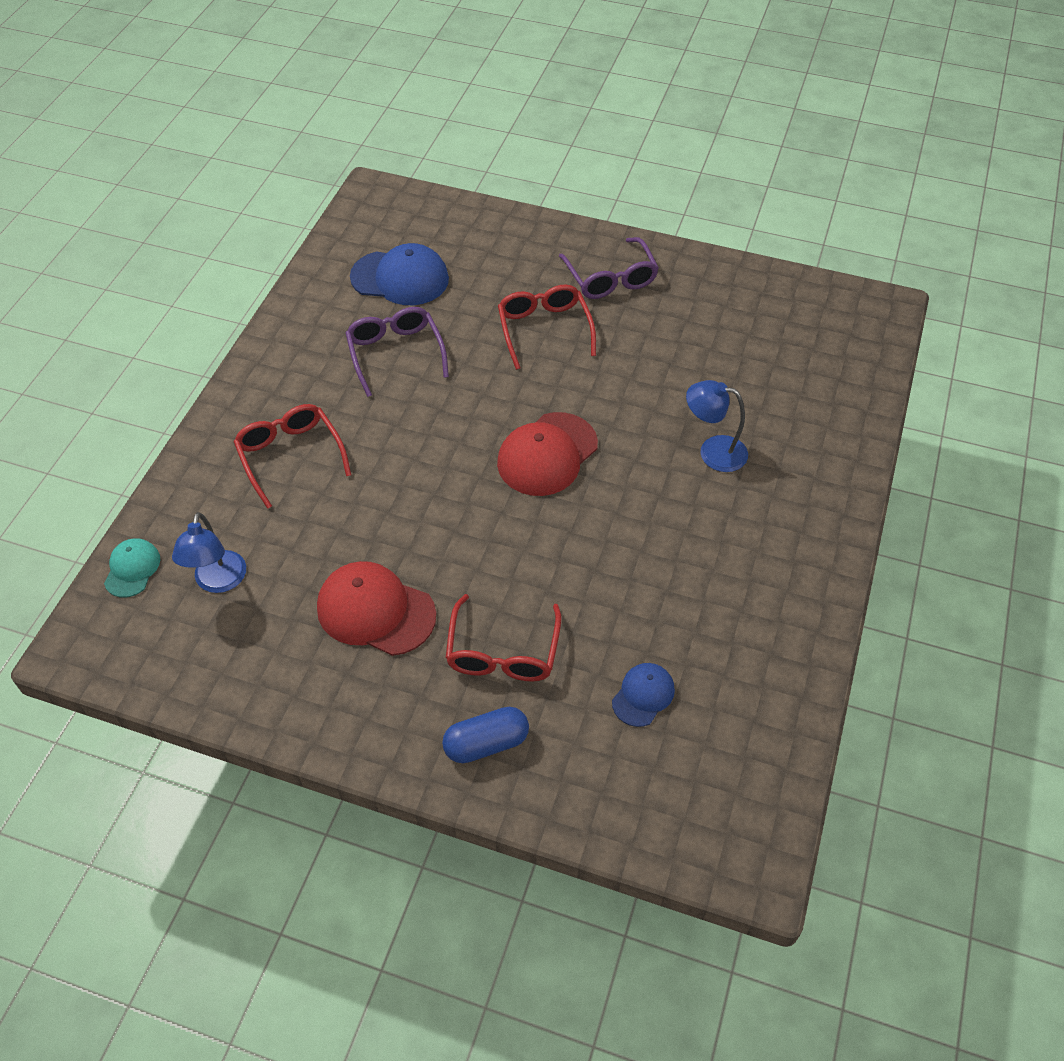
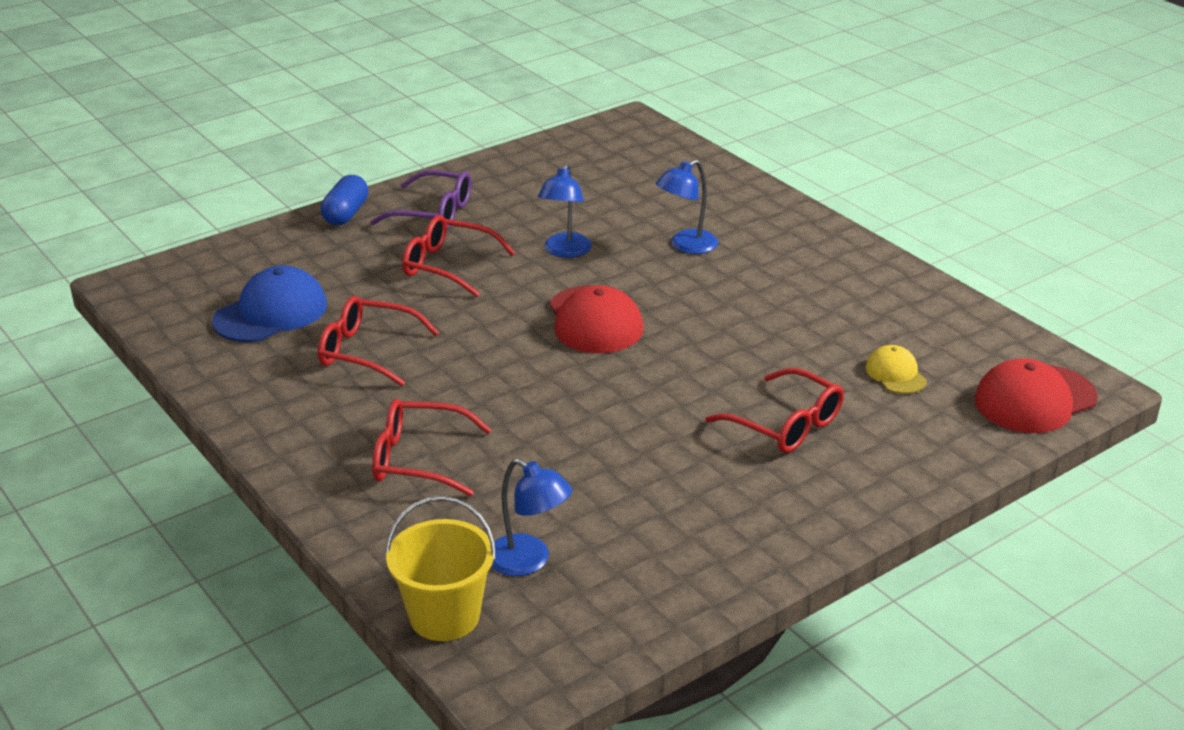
camera: 55 degrees left, 20 degrees down
turquoise cap [104,538,160,598] -> yellow bucket [385,496,496,641]
red cap [317,561,436,656] -> red cap moved to [974,358,1098,433]
purple glasses [346,307,449,397] -> red glasses [318,296,439,386]
blue capsule [442,707,529,763] -> blue capsule moved to [321,175,368,225]
blue cap [612,663,675,727] -> yellow cap [866,345,927,394]
none -> blue lamp [538,163,592,258]

